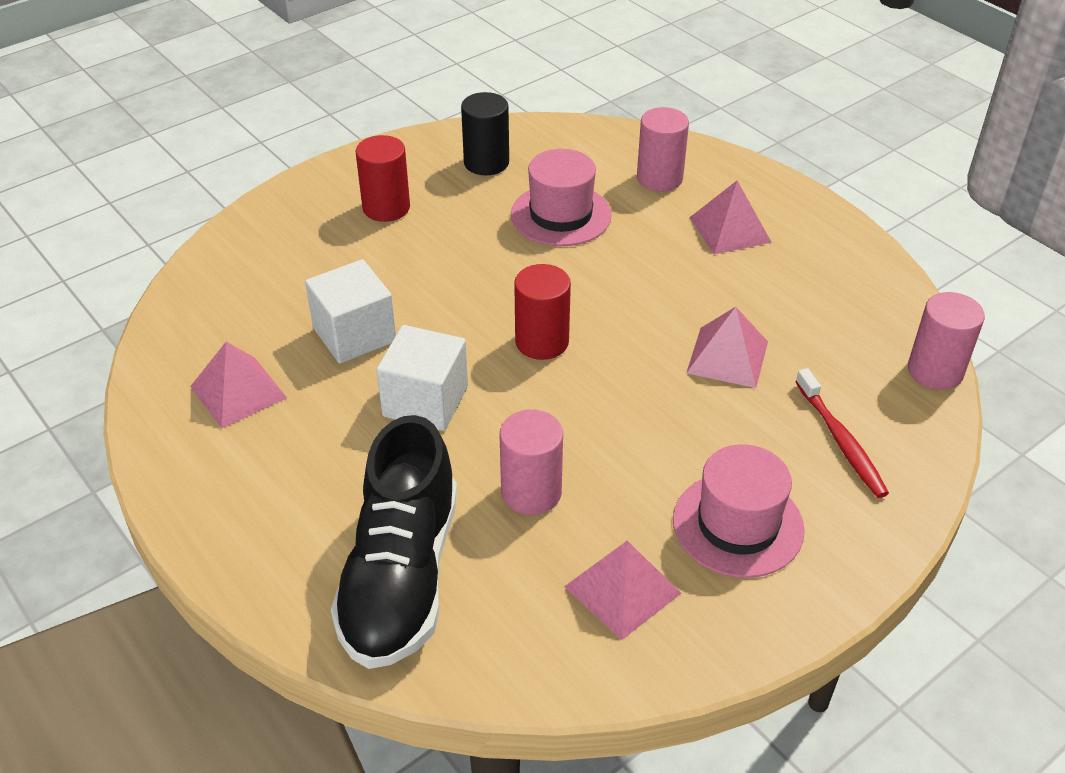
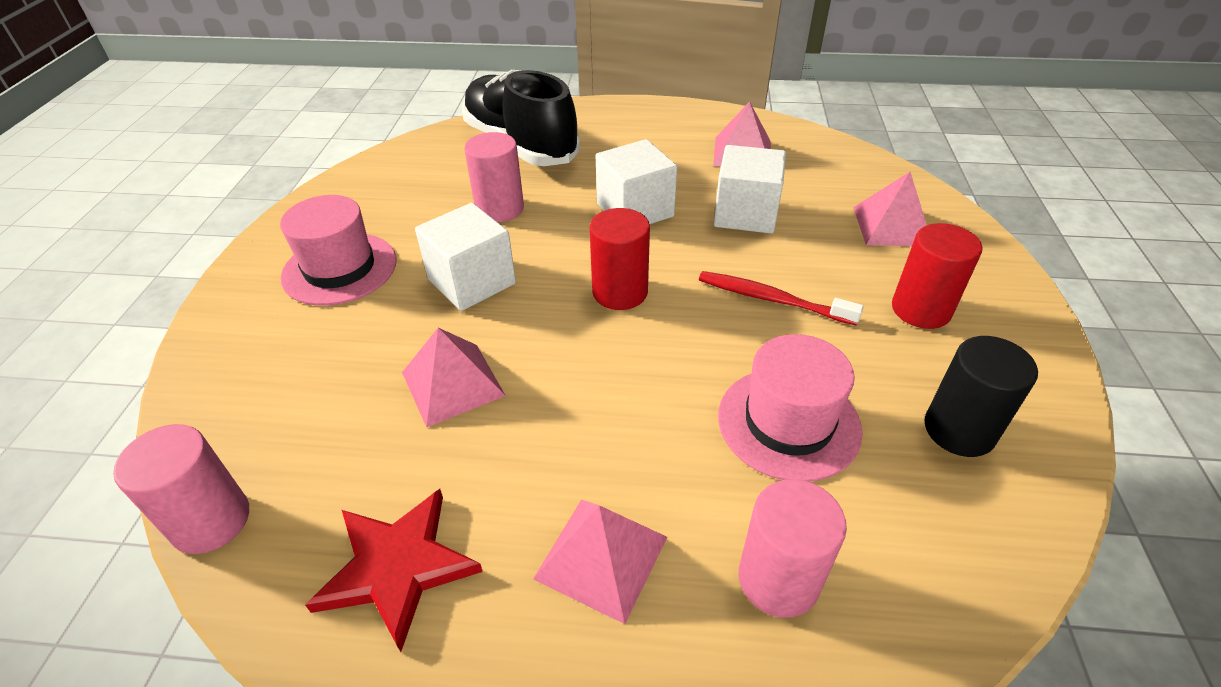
camera: 135 degrees right, 0 degrees up
pink pyramid [564,541,681,640] -> pink pyramid moved to [853,172,927,246]
red toothbrush [795,368,889,498] -> red toothbrush moved to [699,271,864,326]
none -> red star [305,489,483,652]
none -> white cube [415,203,516,311]

